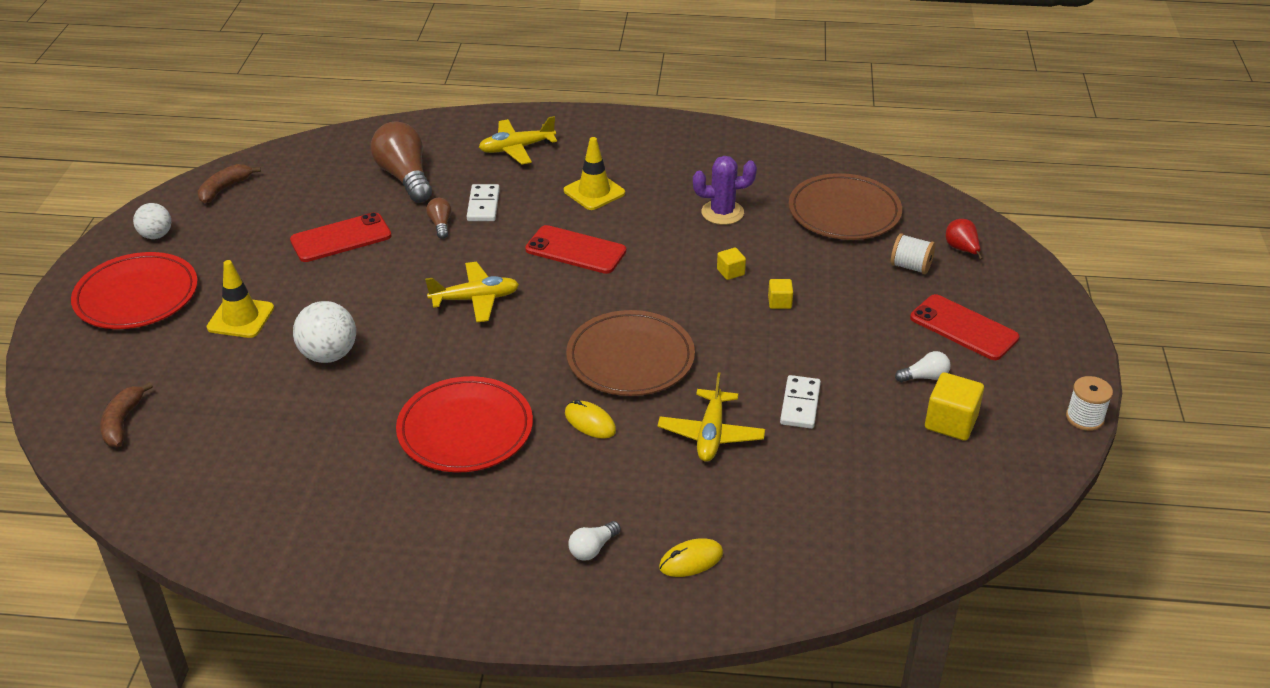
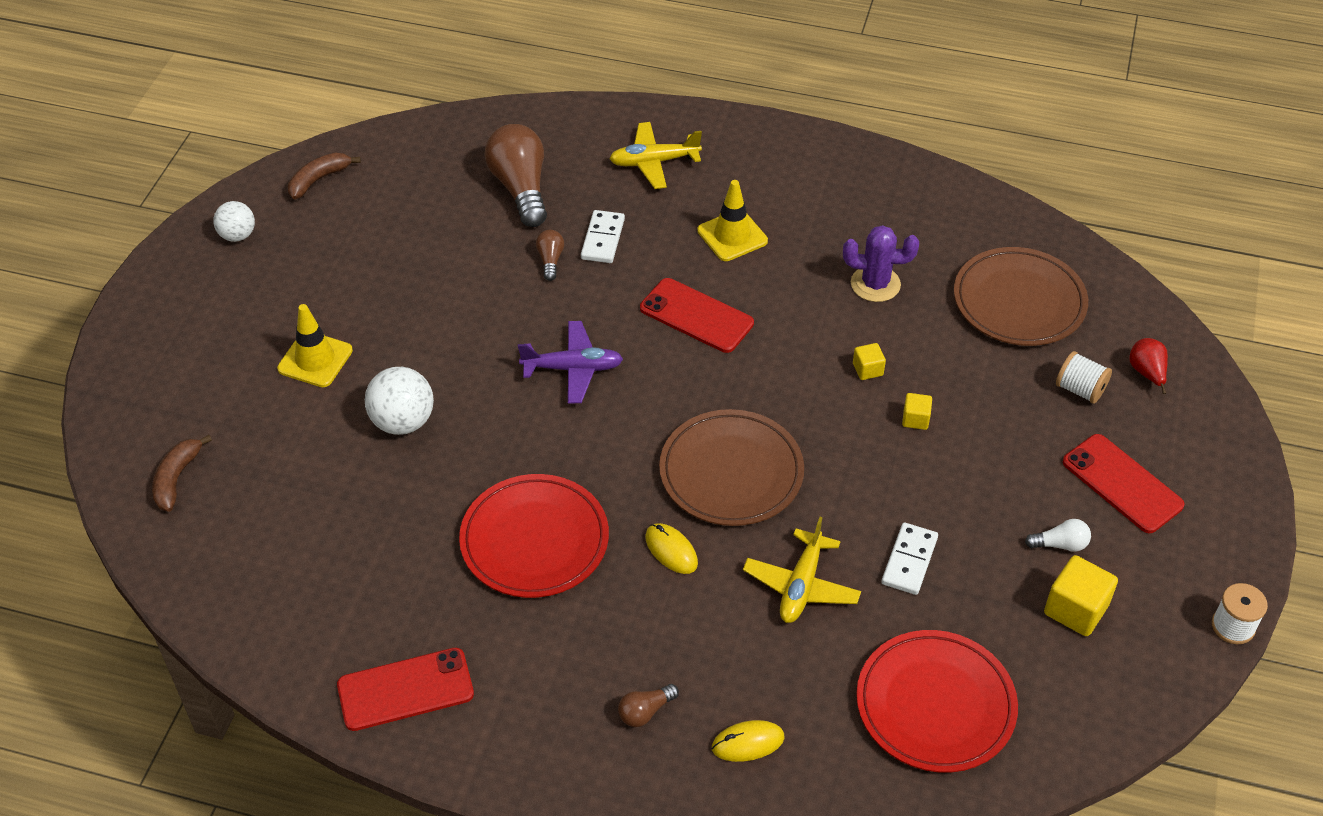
camera: 10 degrees right, 10 degrees up
red plate [71,252,198,329] -> red plate moved to [856,630,1018,772]
red phone [290,212,392,262] -> red phone moved to [337,648,474,731]
yellow plane [425,262,519,323] -> purple plane [518,321,623,404]
white light bulb [568,521,621,561] -> brown light bulb [618,684,679,727]

